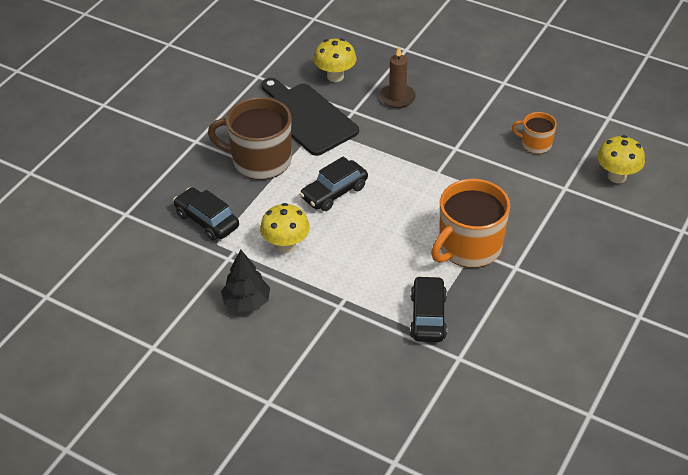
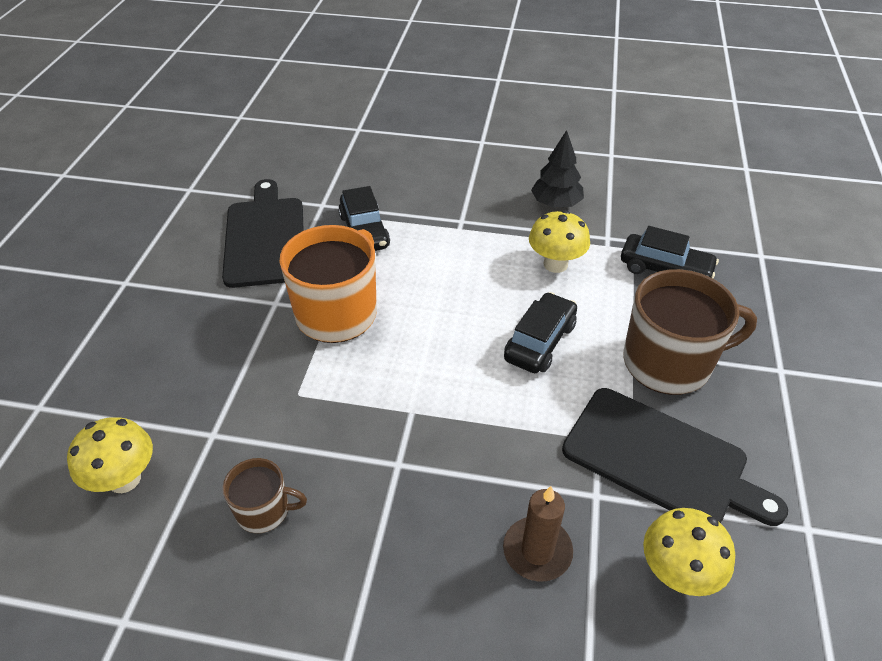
camera: 160 degrees right, 0 degrees up
orange mug [512,112,557,154] -> brown mug [222,458,307,533]
none -> black cutting board [222,179,304,288]

